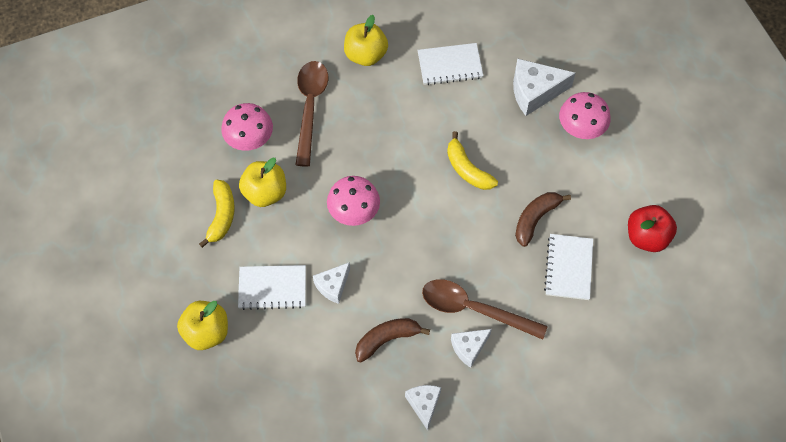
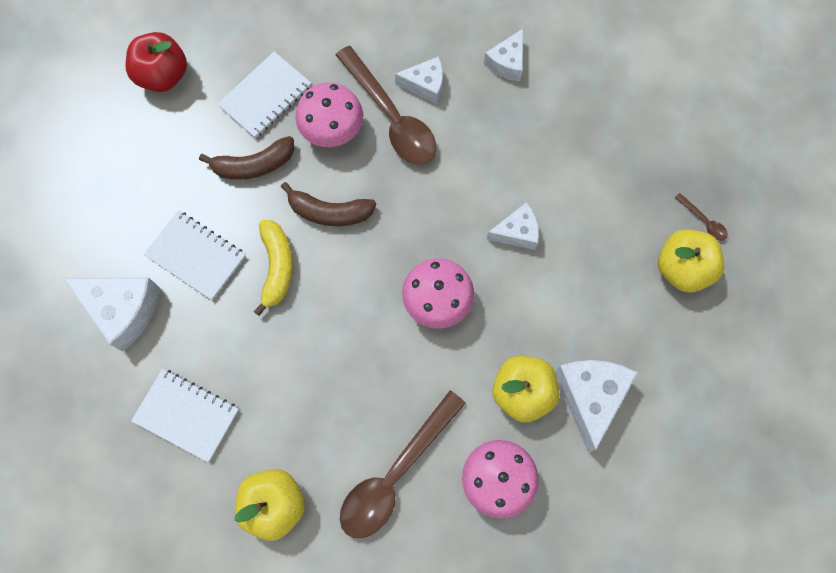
camera: 145 degrees left, 10 degrees up
yellow banana [199,180,235,248] -> white cheese [555,360,638,453]
white notebook [238,265,306,310] -> white notebook moved to [144,211,246,300]
brown banana [355,318,430,363] -> brown banana moved to [281,182,376,226]
pink mushroom [559,92,611,139] -> pink mushroom moved to [296,82,363,147]
none -> brown spoon [675,193,728,241]

